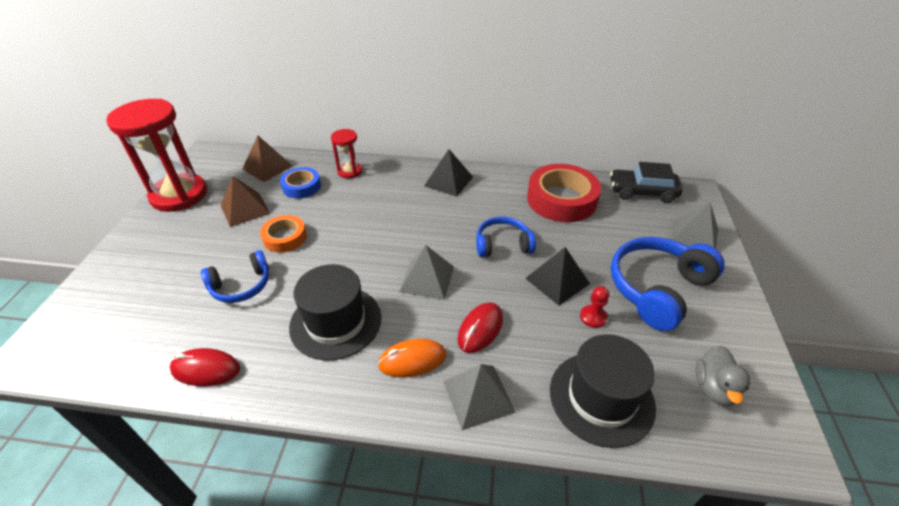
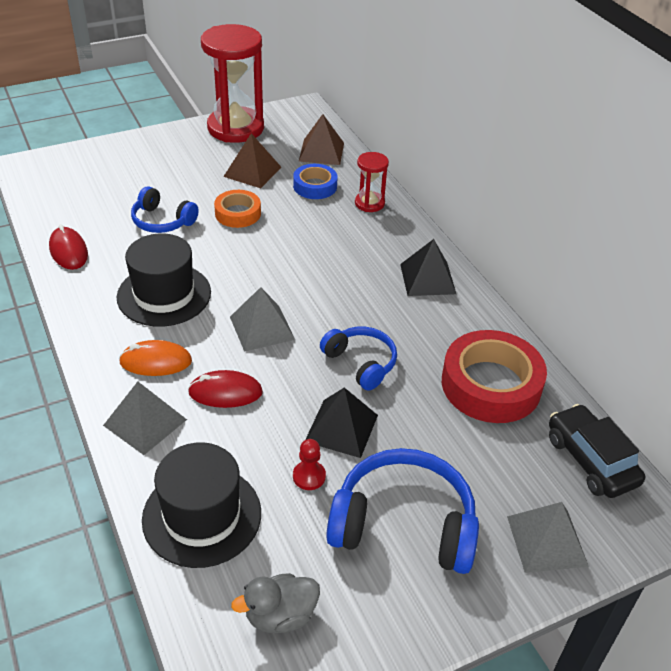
camera: 55 degrees right, 0 degrees up
orange mouse [377,339,446,377] -> orange mouse turned 45 degrees counterclockwise [119,340,192,376]

